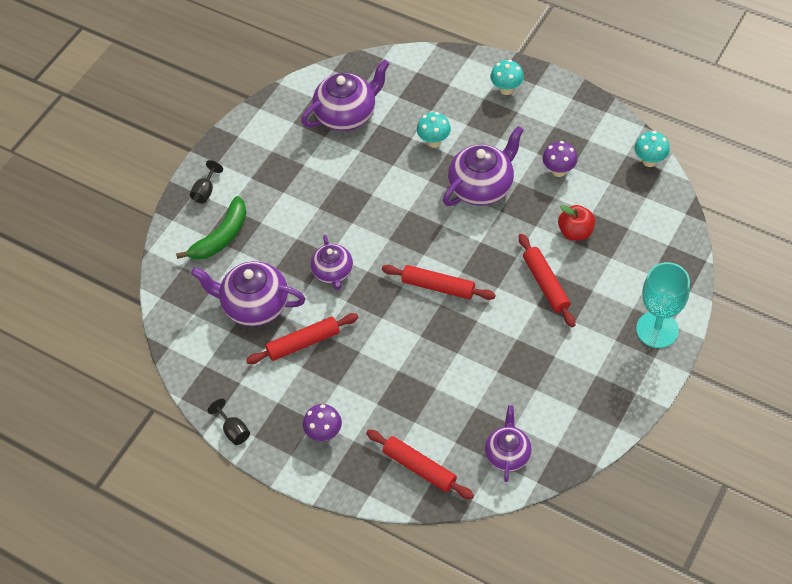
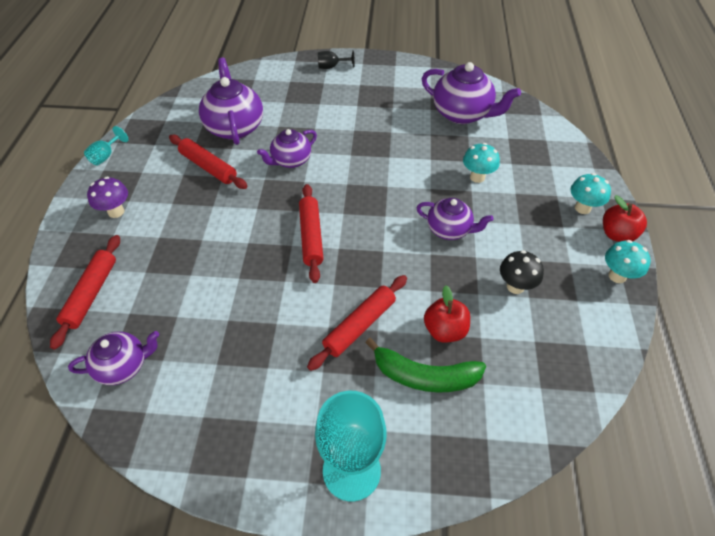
camera: 60 degrees right, 5 degrees down
green banana [176,196,247,260] -> green banana moved to [365,338,486,393]
black goblet [208,398,250,445] -> turquoise goblet [84,126,128,165]
purple teapot [443,126,524,206] -> purple teapot [417,198,493,240], size x0.63
purple mushroom [543,141,578,177] -> black mushroom [500,250,544,294]
turquoise mushroom [634,131,670,167] -> turquoise mushroom moved to [605,240,651,283]
none -> red apple [603,195,647,242]

